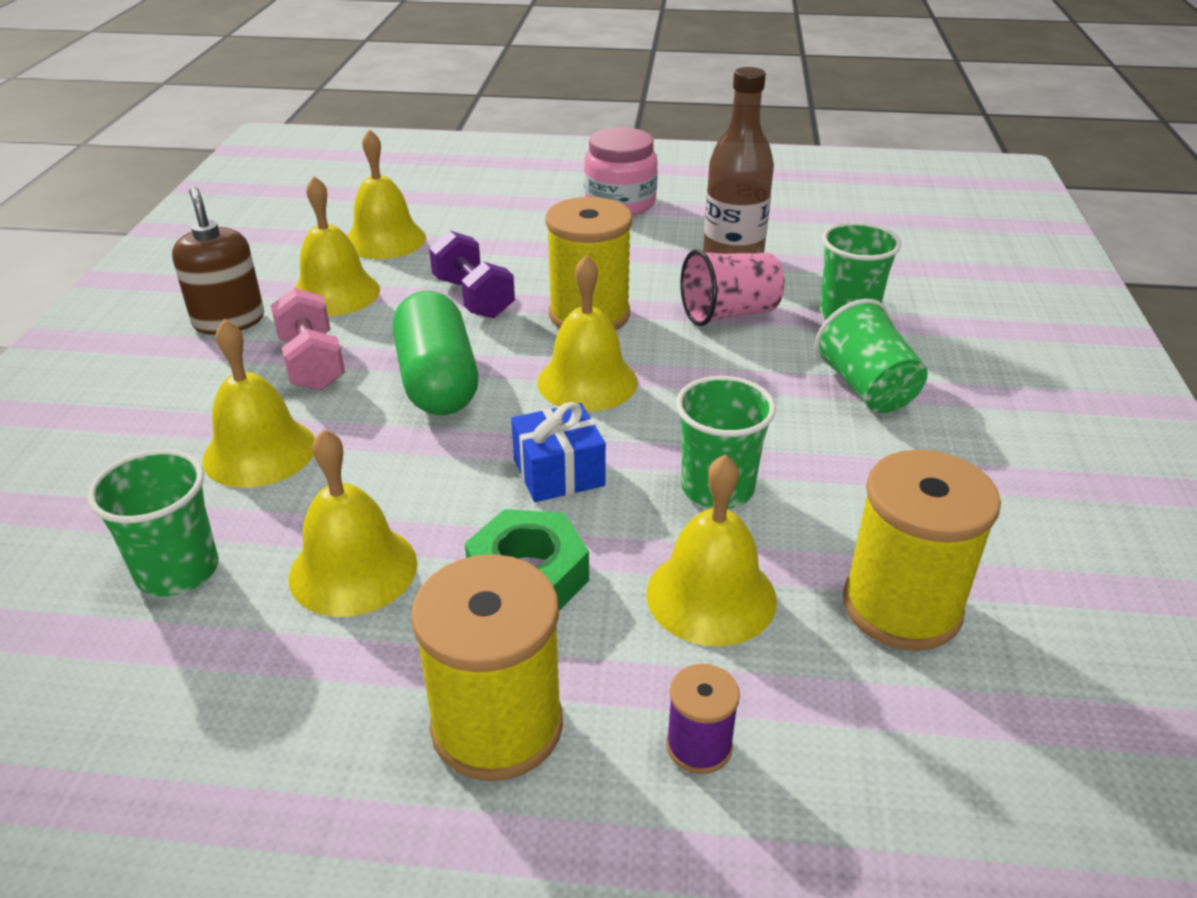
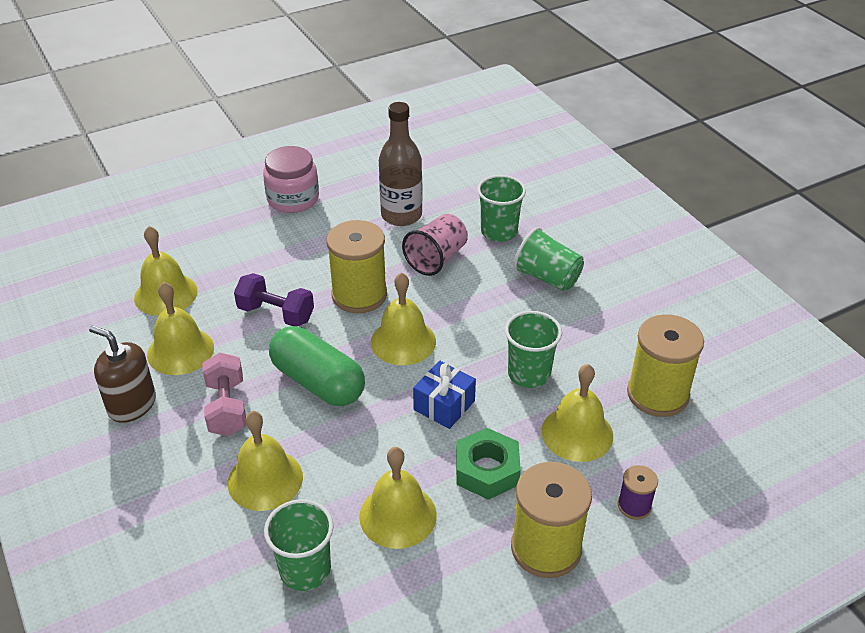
camera: 35 degrees left, 5 degrees up
pink dumbbell [271,288,345,391] -> pink dumbbell turned 45 degrees clockwise [202,353,247,436]

